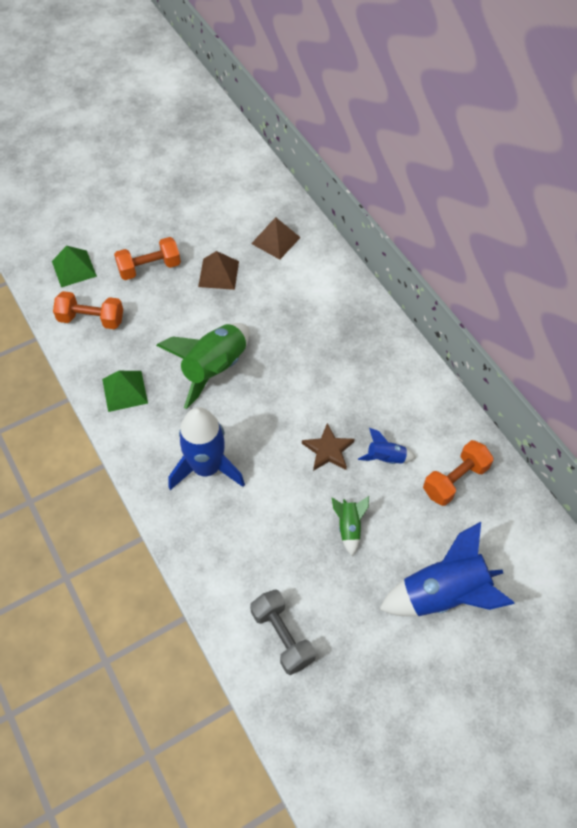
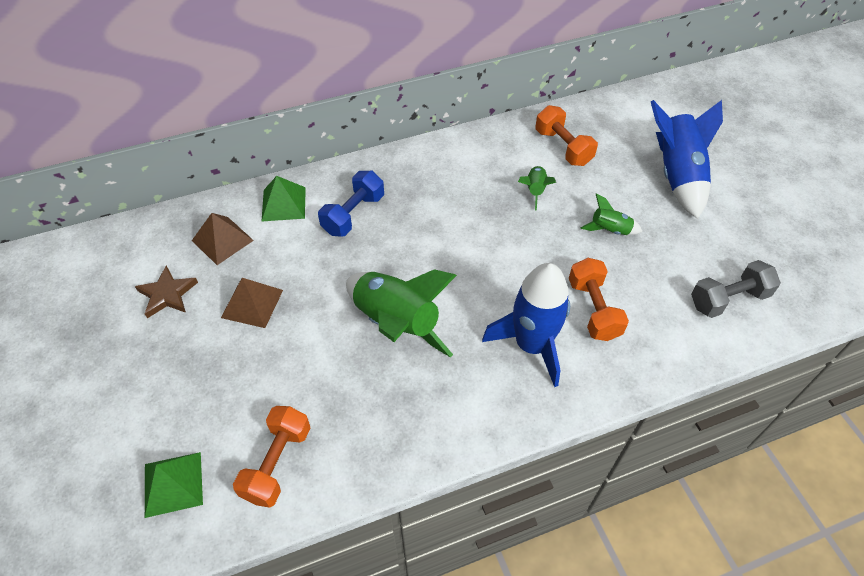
camera: 80 degrees left, 5 degrees down
green pyramid [102,371,148,412] -> green pyramid moved to [261,176,306,222]
orange dumbbell [114,237,181,280] -> orange dumbbell moved to [569,258,629,341]
brown star [302,423,355,471] -> brown star moved to [135,266,198,318]
blue rocket [358,428,416,464] -> green rocket [518,166,556,210]
none -> blue dumbbell [318,171,384,237]

